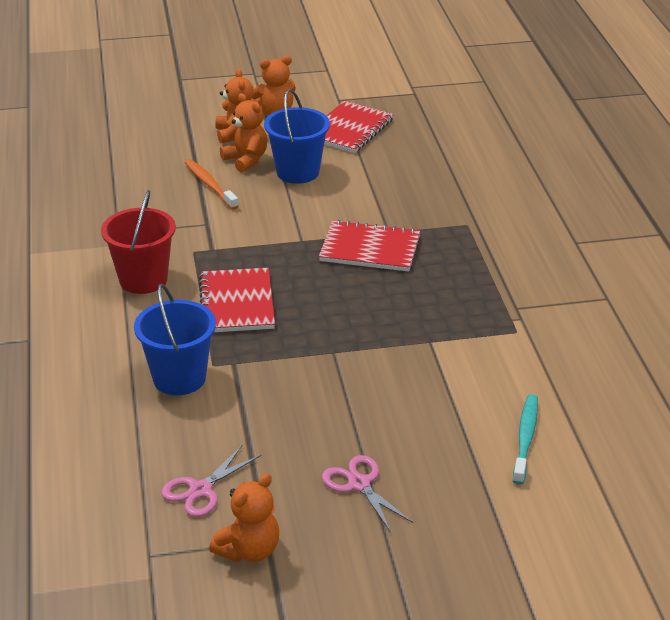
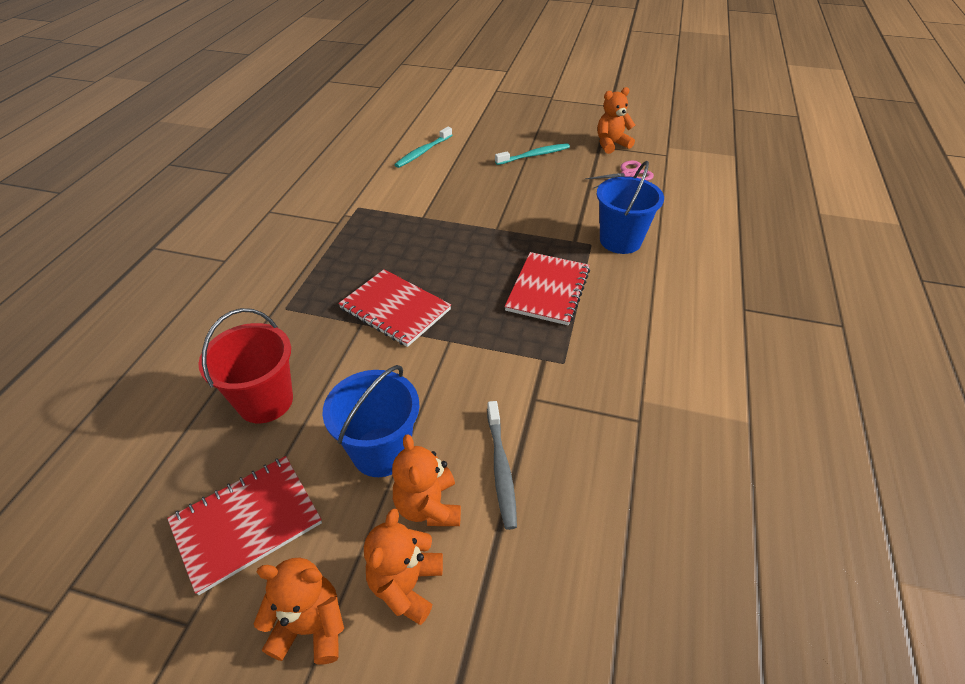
camera: 155 degrees left, 10 degrees up
red bucket [101,190,176,294] -> red bucket moved to [199,308,293,423]
orange toothbrush [185,159,239,210] -> grey toothbrush [487,401,517,530]
pink scissors [322,455,413,532] -> turquoise toothbrush [495,143,570,165]

